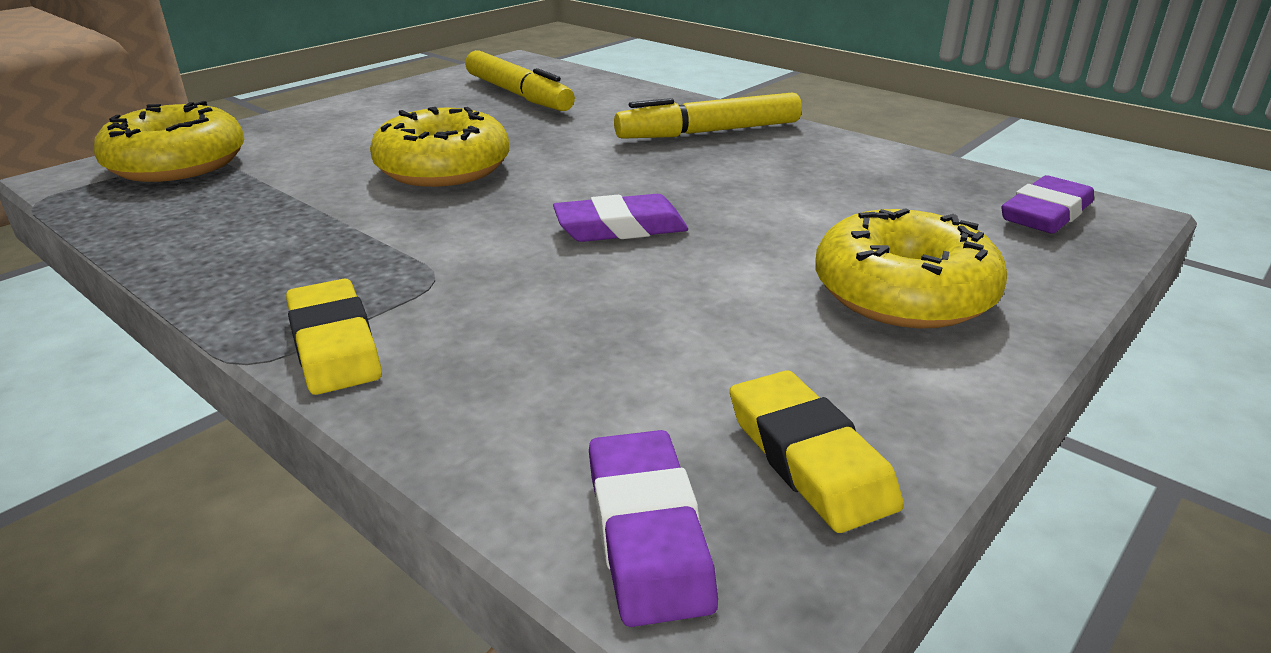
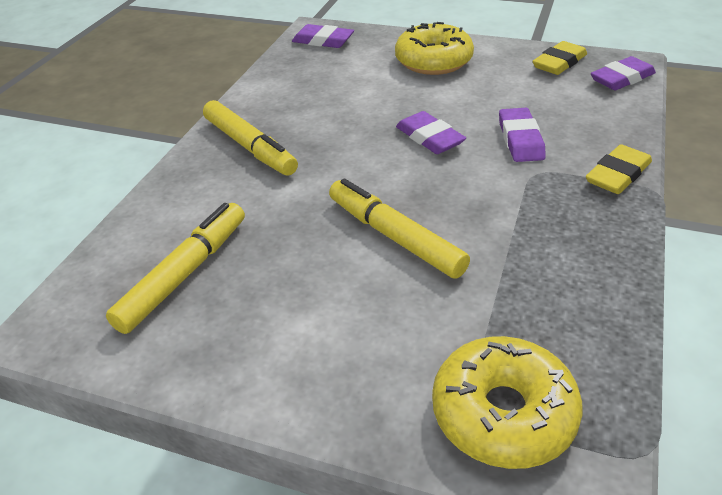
camera: 110 degrees left, 10 degrees up
yellow donut [370,107,509,187] -> yellow marker [329,179,470,279]
none -> purple eraser [499,108,546,162]

